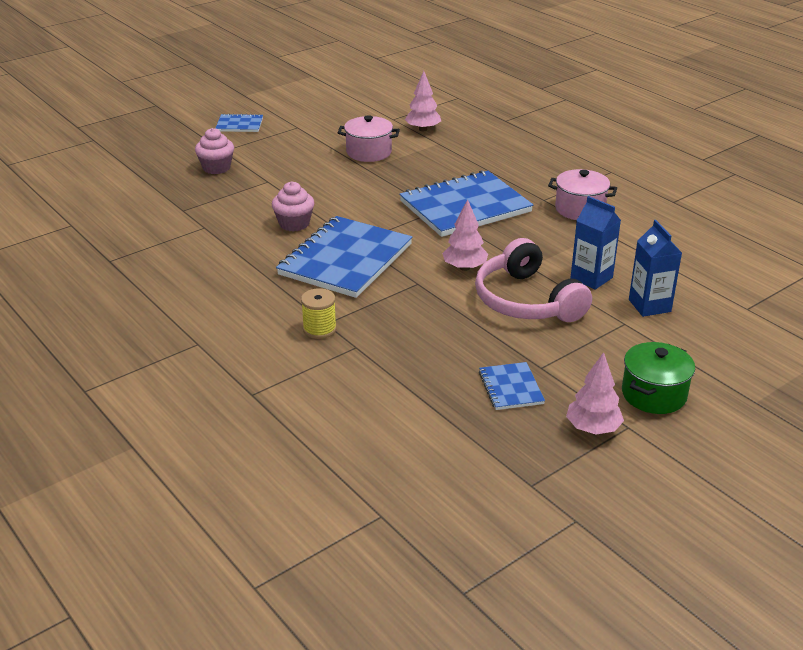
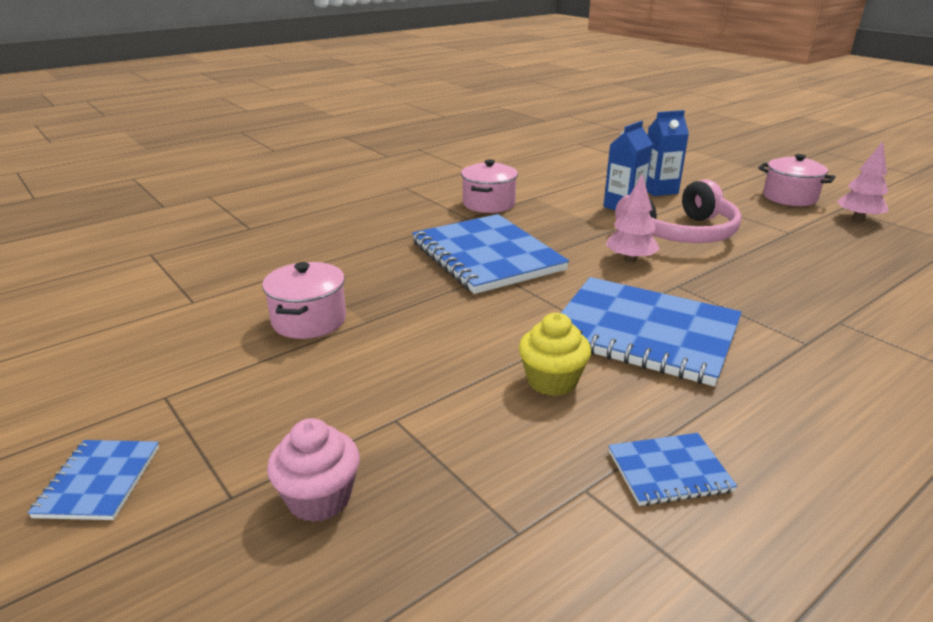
camera: 90 degrees left, 5 degrees down
pink cupcake [272,181,314,232] -> yellow cupcake [519,313,591,396]
yellow spool [301,288,337,339] -> none
pink tree [405,71,441,131] -> none
blue notebook [479,362,545,410] -> blue notebook moved to [608,433,737,506]
green pot [622,342,695,414] -> pink pot [759,154,836,206]

